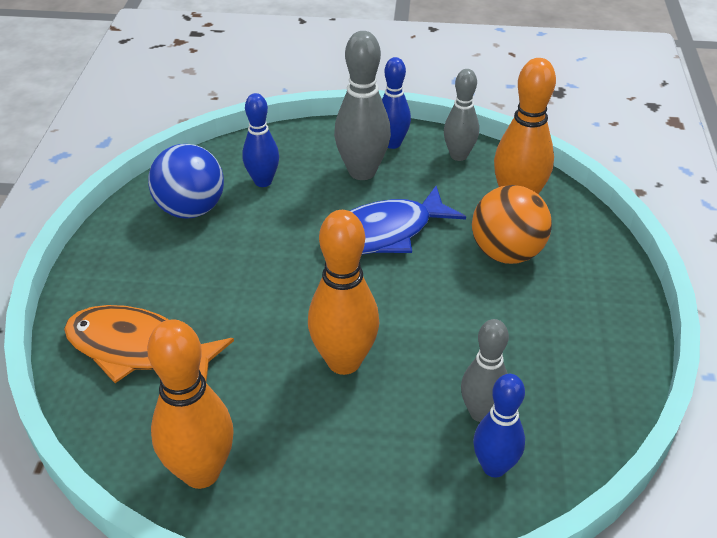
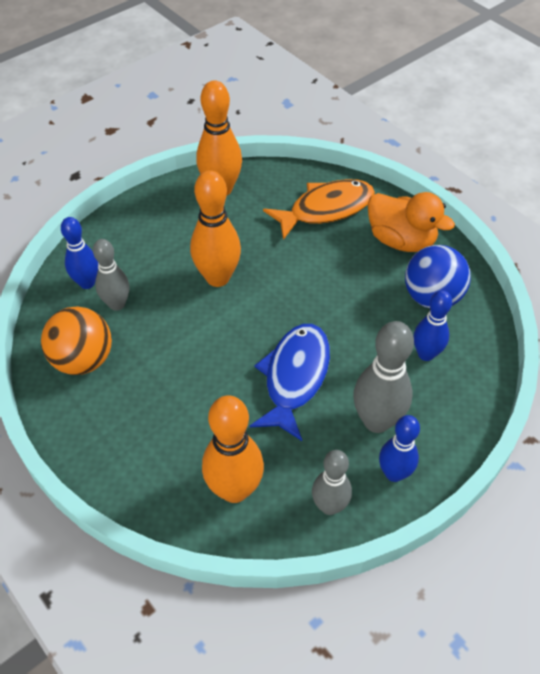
camera: 135 degrees right, 10 degrees up
orange ball [472,185,552,264] -> orange ball moved to [41,306,112,375]
none -> orange duck [368,192,455,252]

